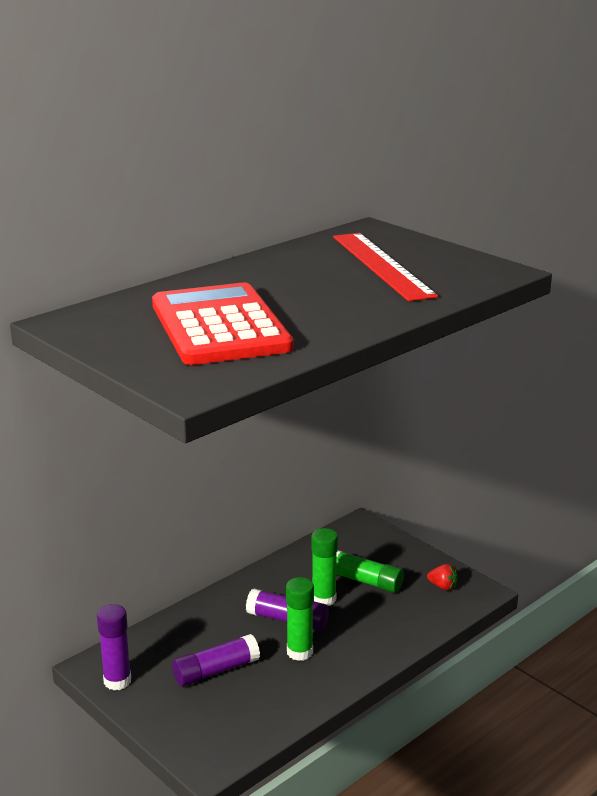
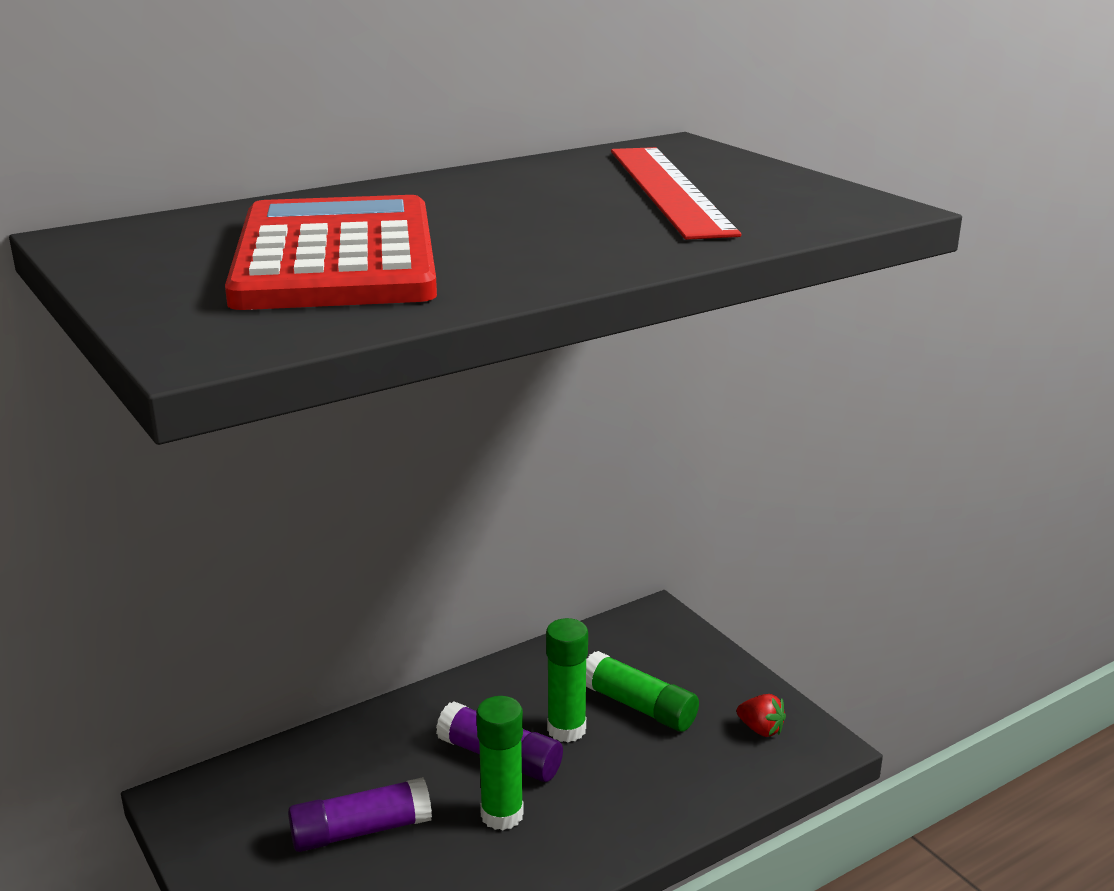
camera: 10 degrees right, 0 degrees up
purple glue stick [97,604,131,690] -> none

